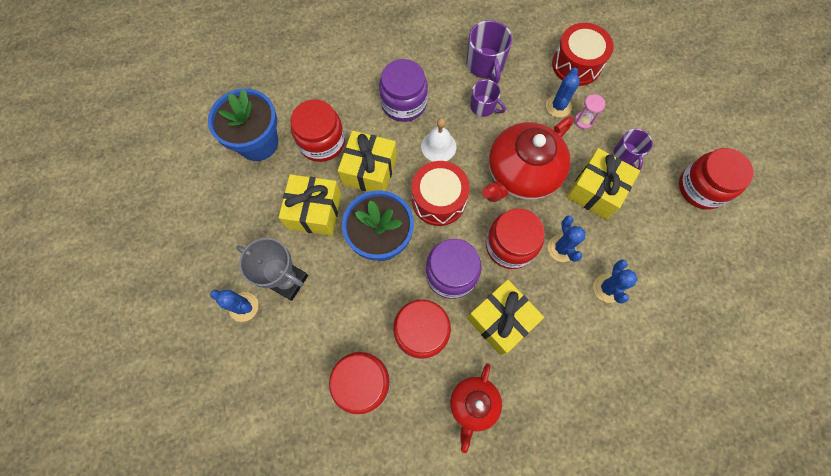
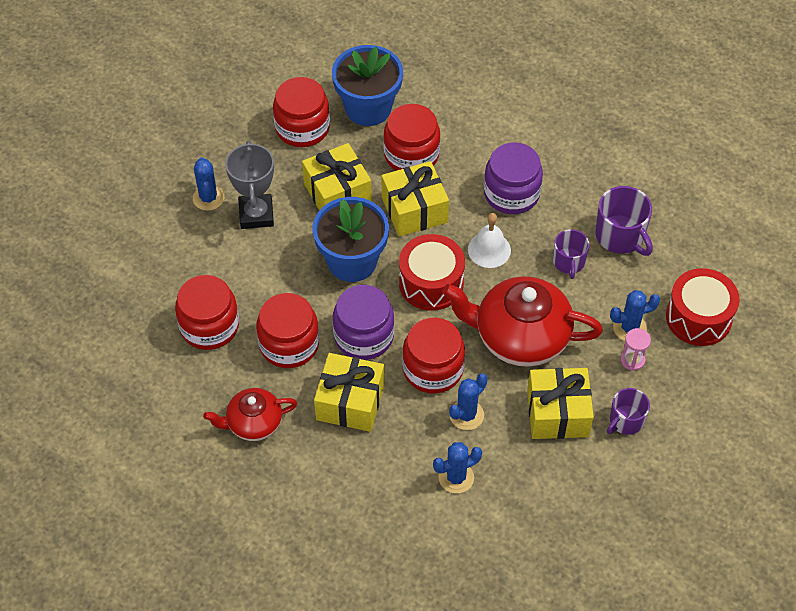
camera: 55 degrees right, 15 degrees down
purple mug [466,20,512,83] -> purple mug turned 75 degrees counterclockwise [595,186,653,256]
red jar [679,148,754,210] -> red jar moved to [273,77,330,147]

